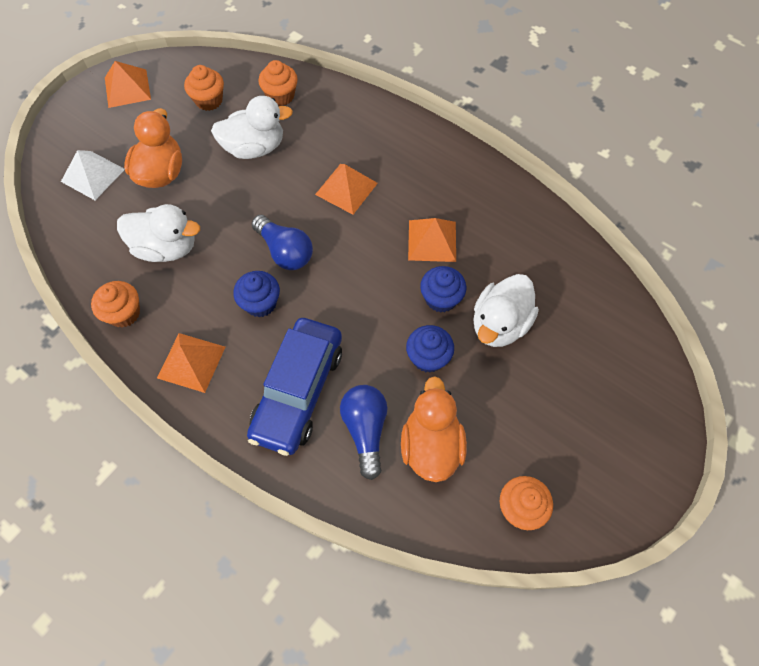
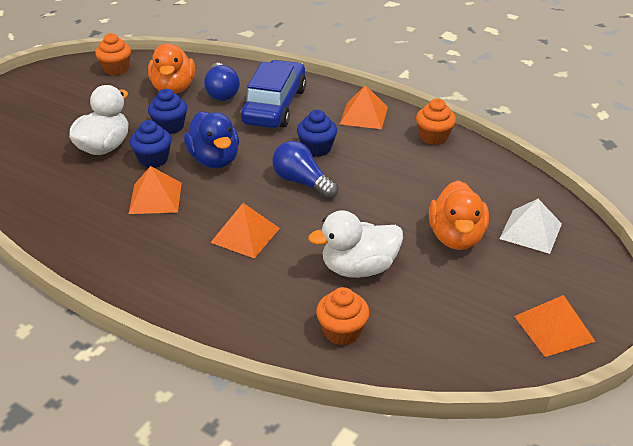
camera: 175 degrees right, 25 degrees down
white duck [117,204,200,262] -> none
orange cupcake [184,65,224,111] -> none
none -> blue duck [184,111,239,168]

